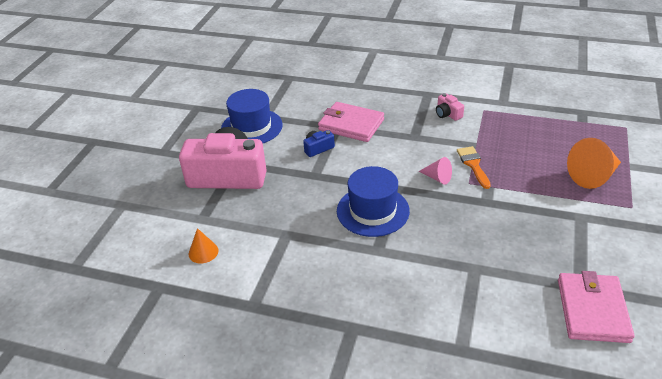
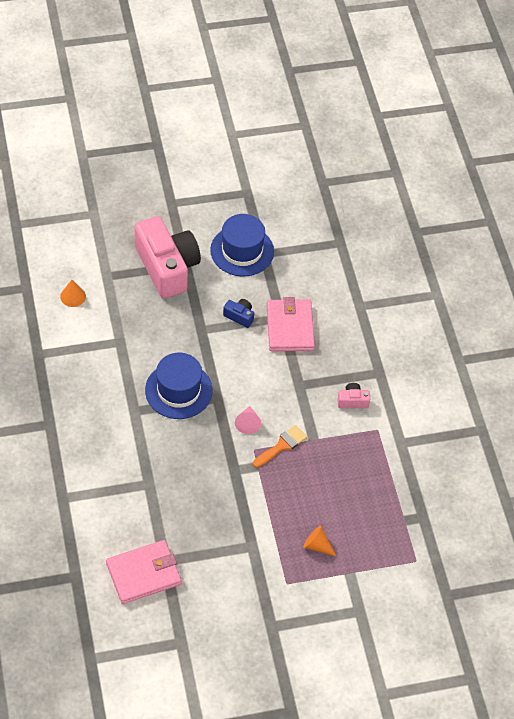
camera: 55 degrees right, 15 degrees up
pink camera [436,93,464,121] -> pink camera turned 60 degrees clockwise [337,383,370,408]
orange cone [567,138,621,189] -> orange cone [303,526,336,556], size x0.55

